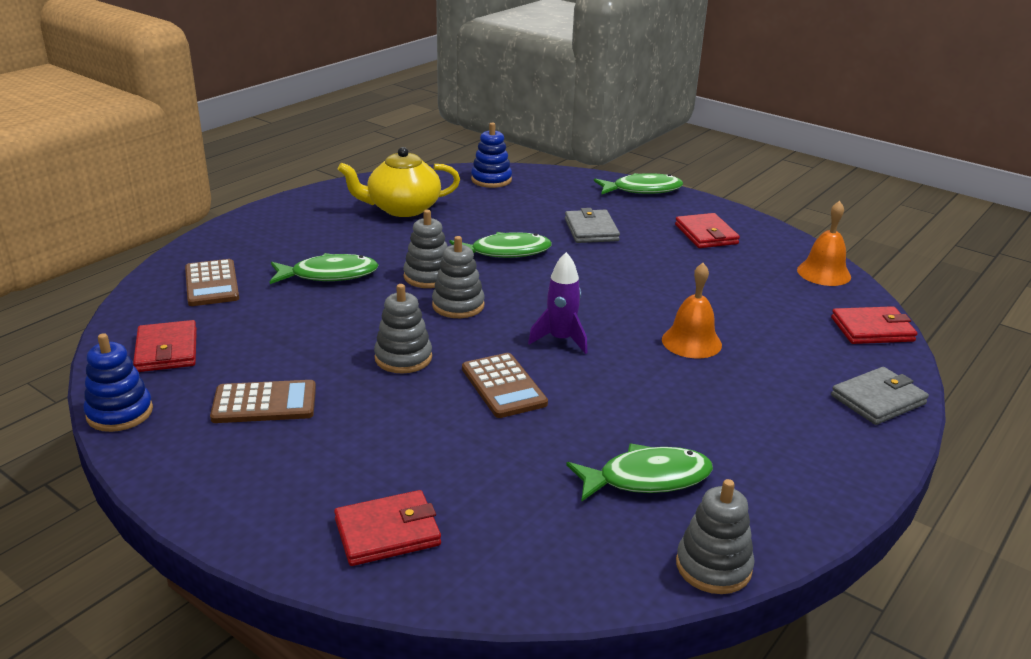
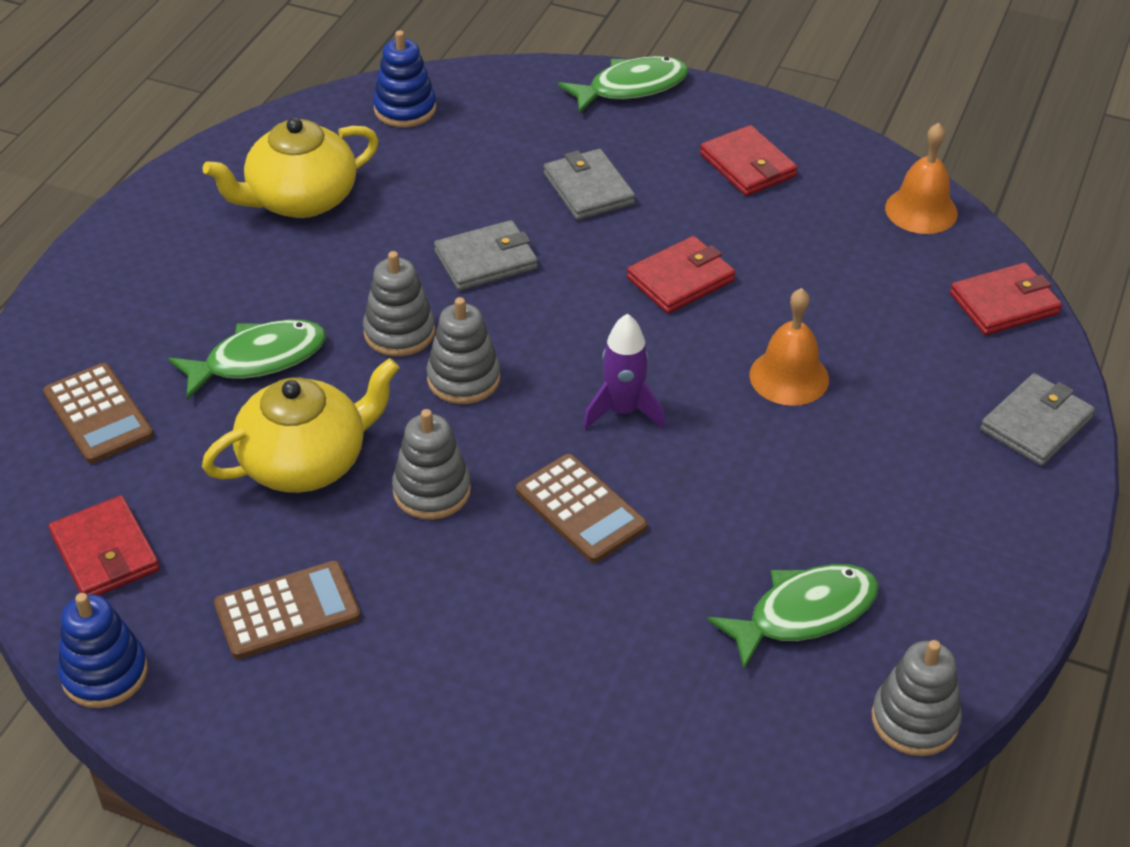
camera: 15 degrees left, 15 degrees up
red wallet [334,490,441,566] -> red wallet moved to [627,236,736,314]
green fish [450,232,552,258] -> grey wallet [434,220,538,291]
none -> yellow teapot [202,358,399,493]

